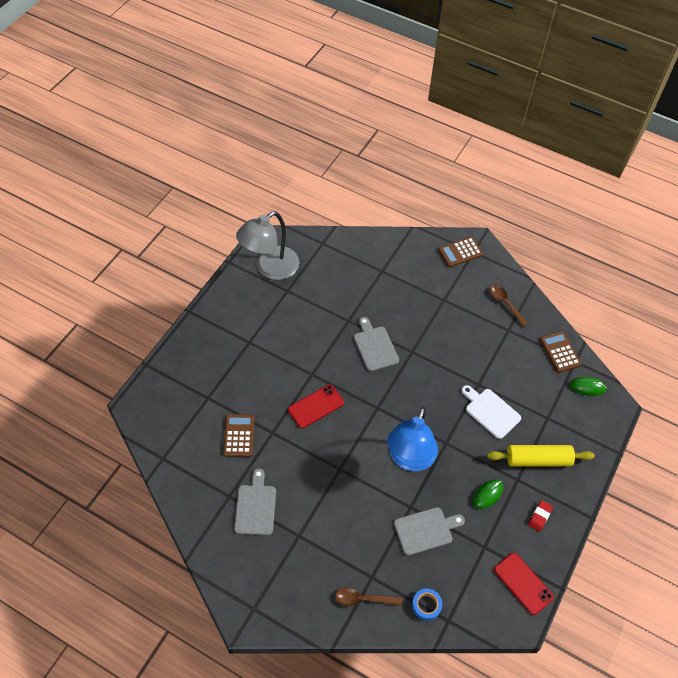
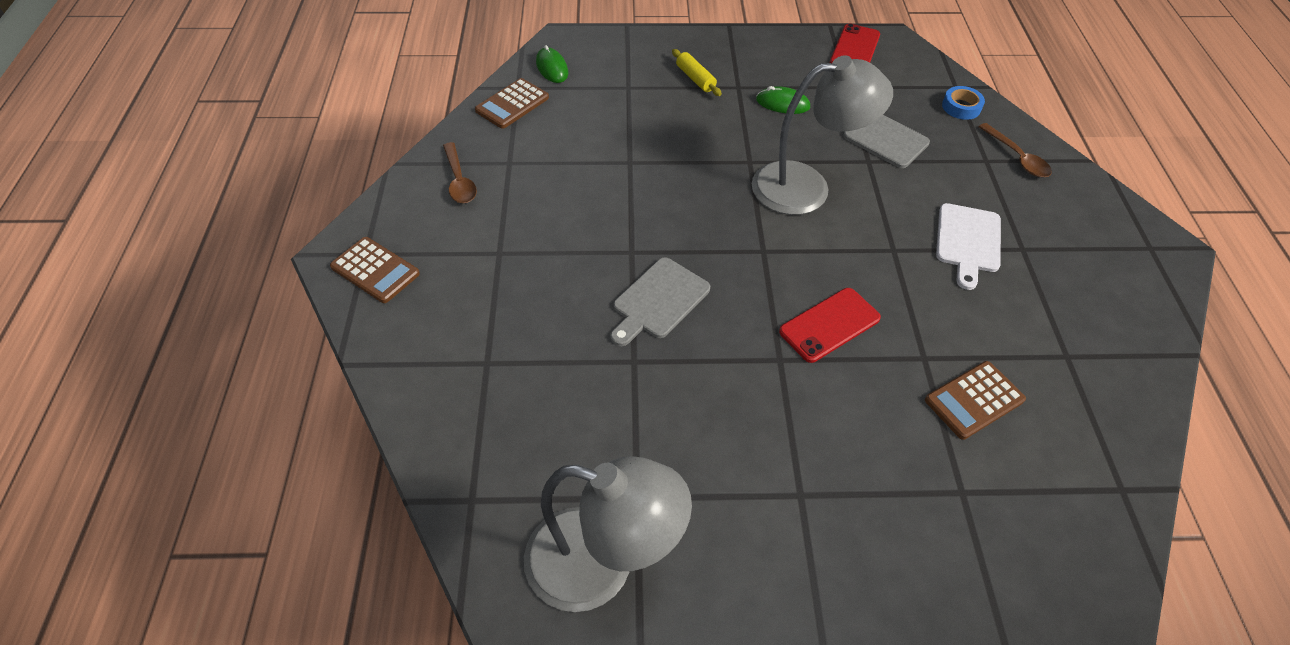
camera: 120 degrees left, 5 degrees down
grey cutting board [234,468,276,535] -> none
red phone [288,384,344,428] -> red phone turned 60 degrees counterclockwise [779,288,881,363]
blue lamp [387,407,438,471] -> grey lamp [752,55,893,215]
white cutting board [462,385,521,439] -> white cutting board moved to [936,203,1001,290]
yellow rolling pin [487,445,595,466] -> yellow rolling pin [672,49,722,96], size x0.56
brown spoon [490,285,528,327] -> brown spoon turned 45 degrees counterclockwise [443,142,477,203]
red eraser [528,500,553,532] -> none

